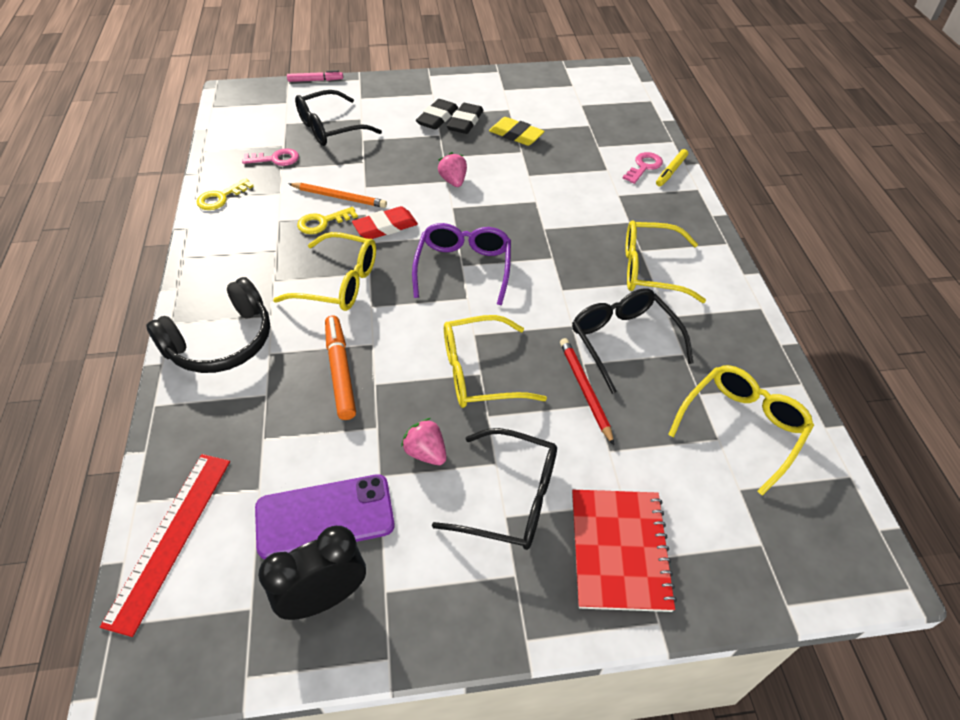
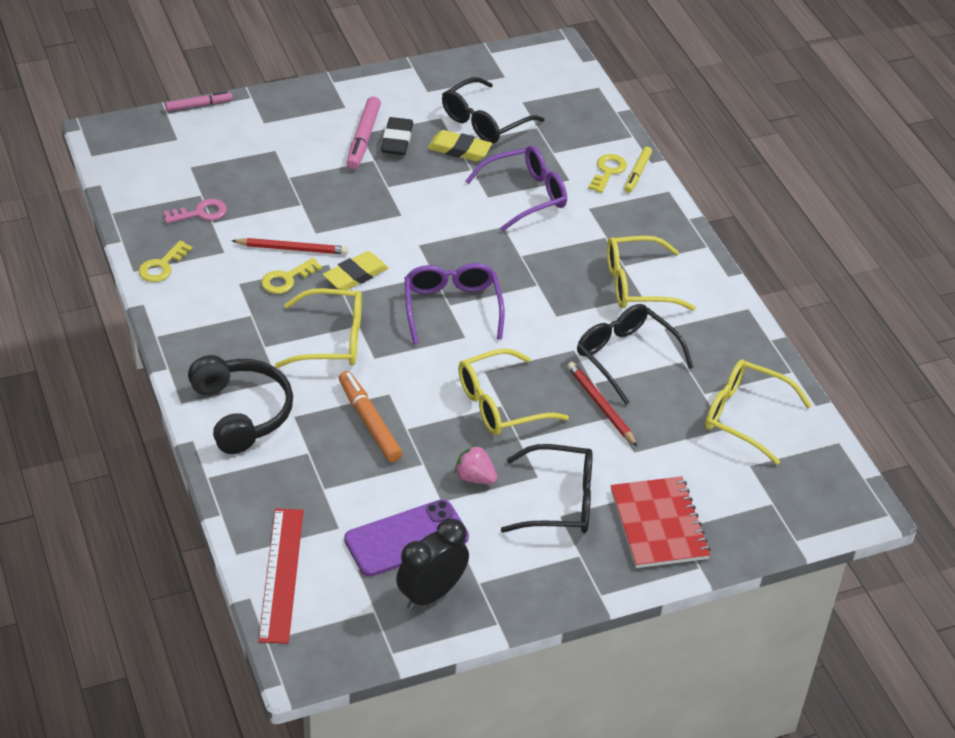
camera: 15 degrees left, 5 degrees down
black headphones [146,277,270,373] -> black headphones turned 60 degrees counterclockwise [188,355,293,454]
orange pencil [289,183,387,208] -> red pencil [231,238,348,255]
black glasses [295,90,382,146] -> black glasses moved to [442,77,544,144]
red eraser [352,206,418,239] -> yellow eraser [323,251,389,290]
black eraser [416,99,458,130] -> pink marker [347,97,381,169]
pink strawberry [438,152,467,187] -> none
pink key [622,152,663,184] -> yellow key [588,154,627,193]
yellow glasses [668,365,814,496] -> yellow glasses turned 90 degrees counterclockwise [705,360,812,465]
none -> purple glasses [465,146,567,231]

